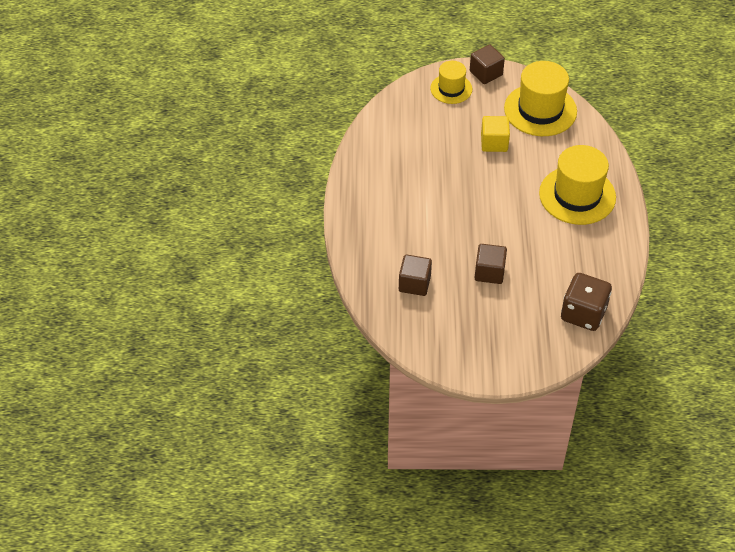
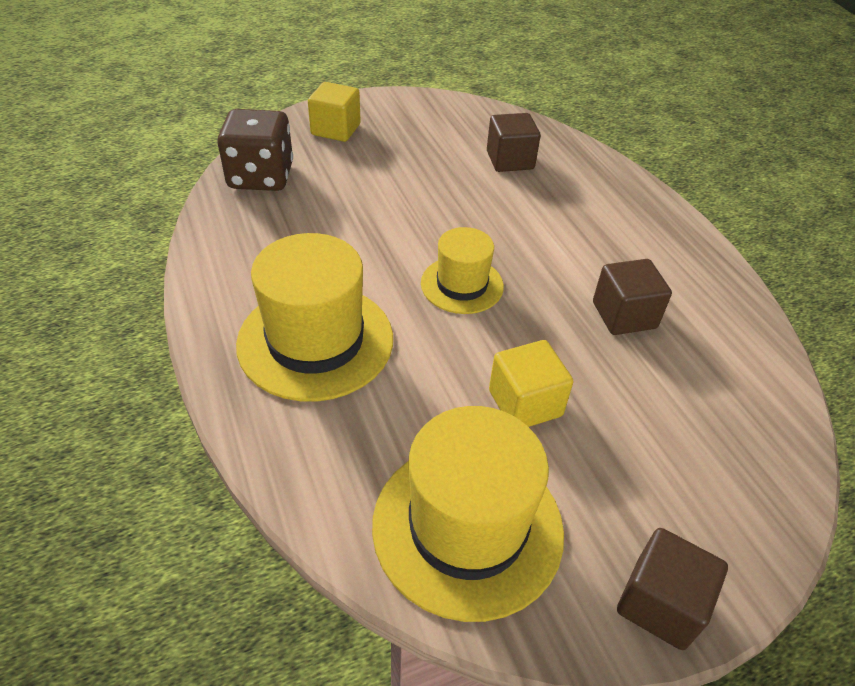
camera: 155 degrees right, 5 degrees down
yellow hat [430,61,472,104] -> yellow hat moved to [421,227,504,314]
brown cube [475,244,507,284] -> brown cube moved to [593,259,672,335]
none -> yellow cube [308,82,361,142]

